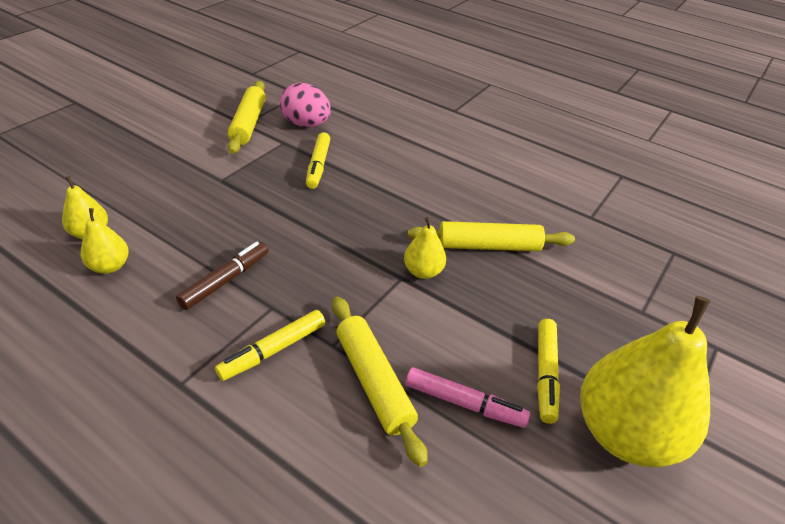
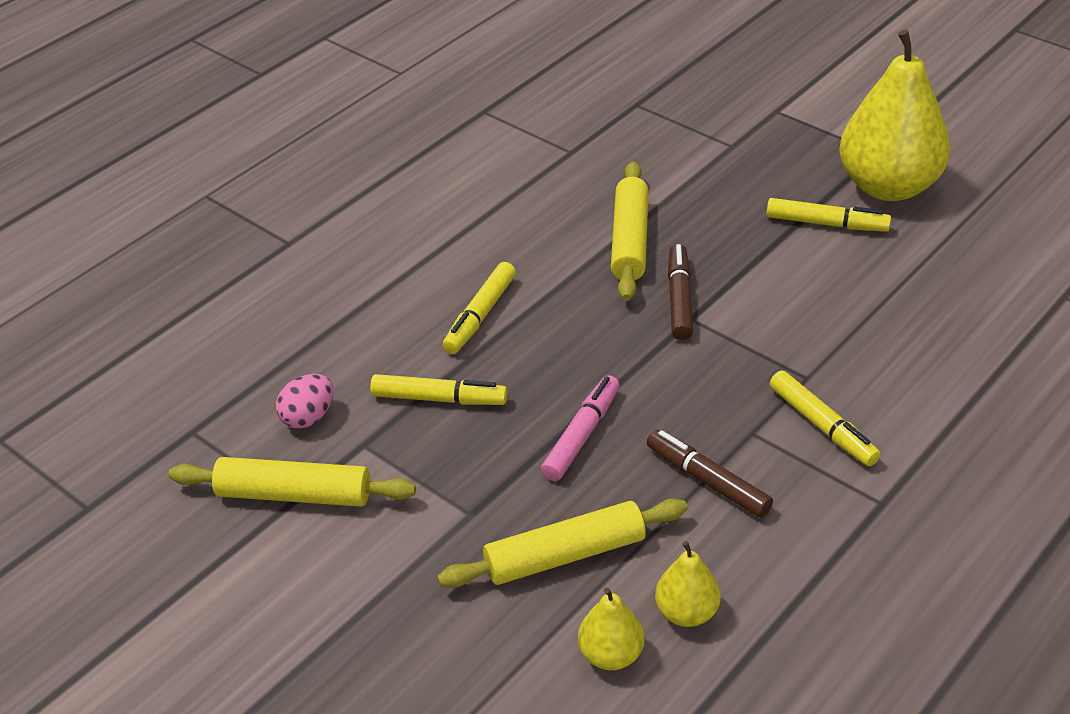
camera: 80 degrees left, 0 degrees up
pink egg [280,83,331,127] -> pink egg [276,374,333,429], size x0.64
yellow rolling pin [332,297,428,467] -> yellow rolling pin moved to [437,498,688,588]
yellow pear [404,217,446,279] -> brown marker [668,244,693,340]
pink marker [406,367,530,428] -> pink marker moved to [541,375,620,481]
none -> yellow marker [443,262,516,354]

